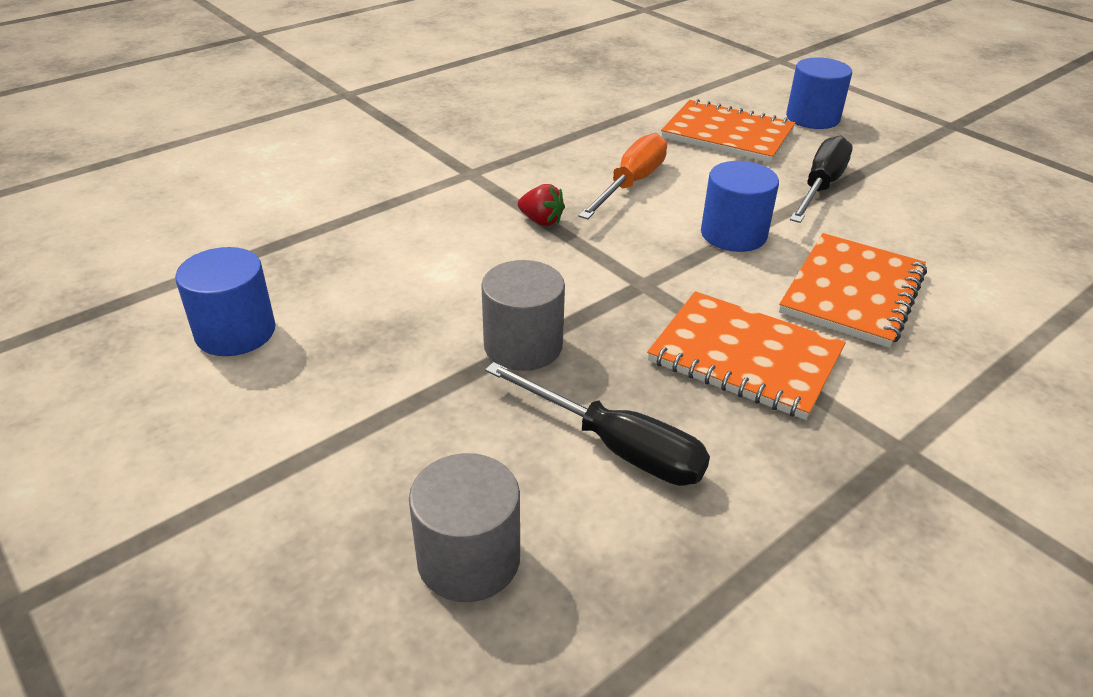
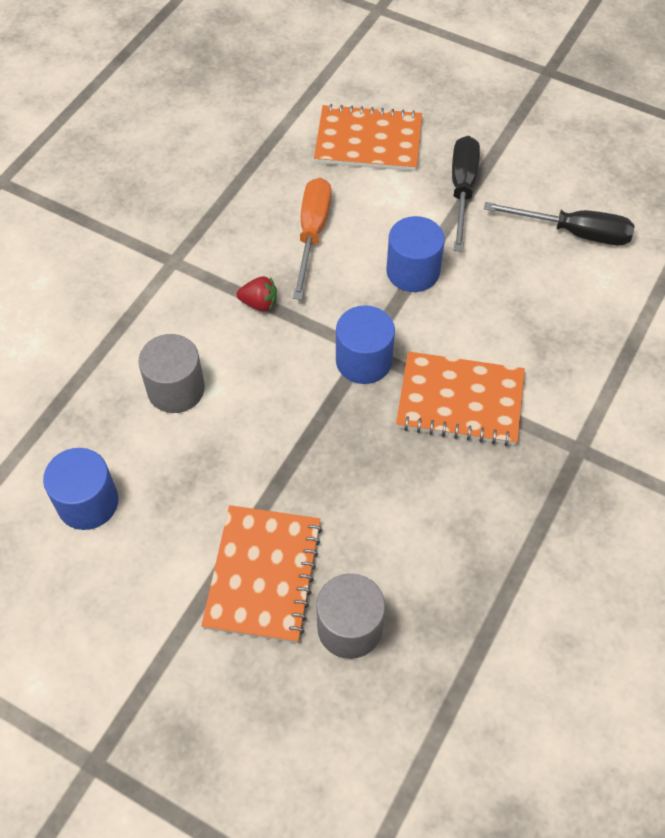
camera: 20 degrees left, 20 degrees up
grey cylinder [481,260,565,371] -> grey cylinder moved to [138,334,205,413]
black screwdriver [485,362,710,486] -> black screwdriver moved to [484,202,635,245]
orange notebook [779,233,927,348] -> orange notebook moved to [201,505,322,643]
blue cylinder [786,57,852,129] -> blue cylinder moved to [336,305,395,384]

